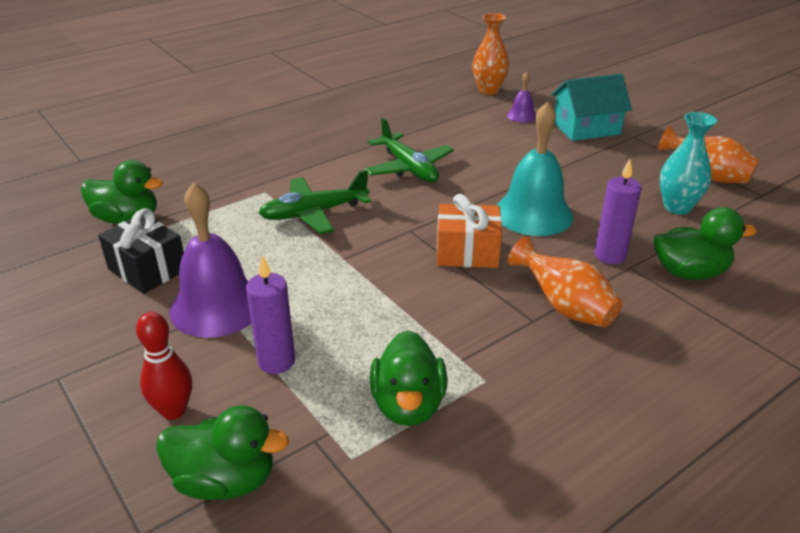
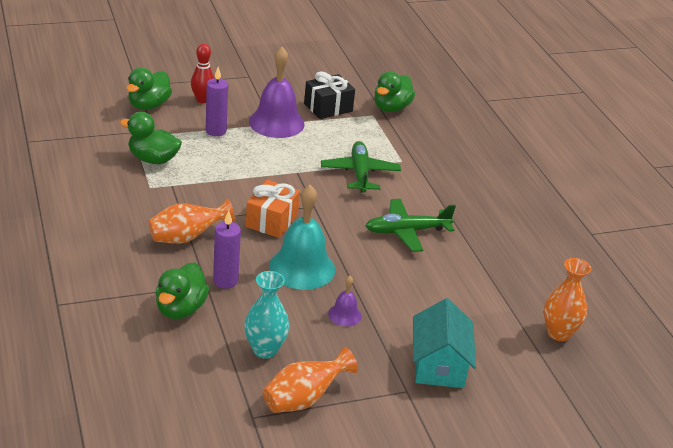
camera: 105 degrees right, 0 degrees up
purple bell [507,72,536,123] -> purple bell moved to [328,276,362,326]

